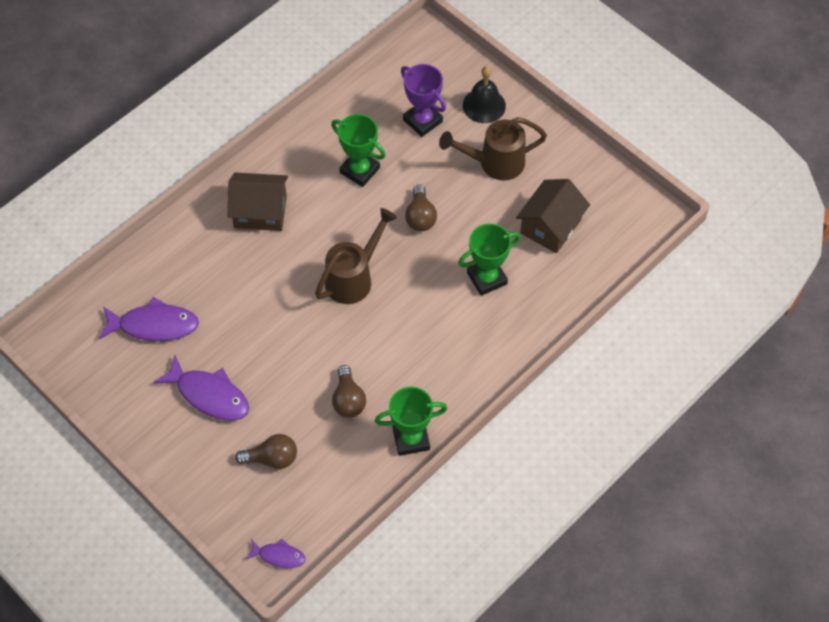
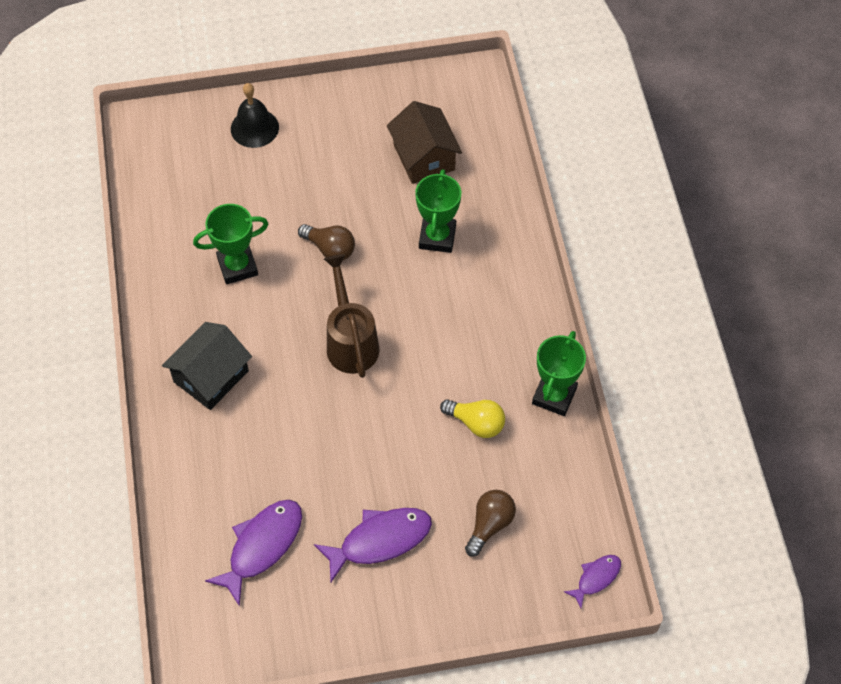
camera: 55 degrees left, 0 degrees up
brown house [228,172,288,231] -> black house [162,322,252,410]
brown light bulb [332,365,366,418] -> yellow light bulb [440,399,505,438]
purple trophy [401,64,446,137] -> none
brown watering can [439,117,547,181] -> none

